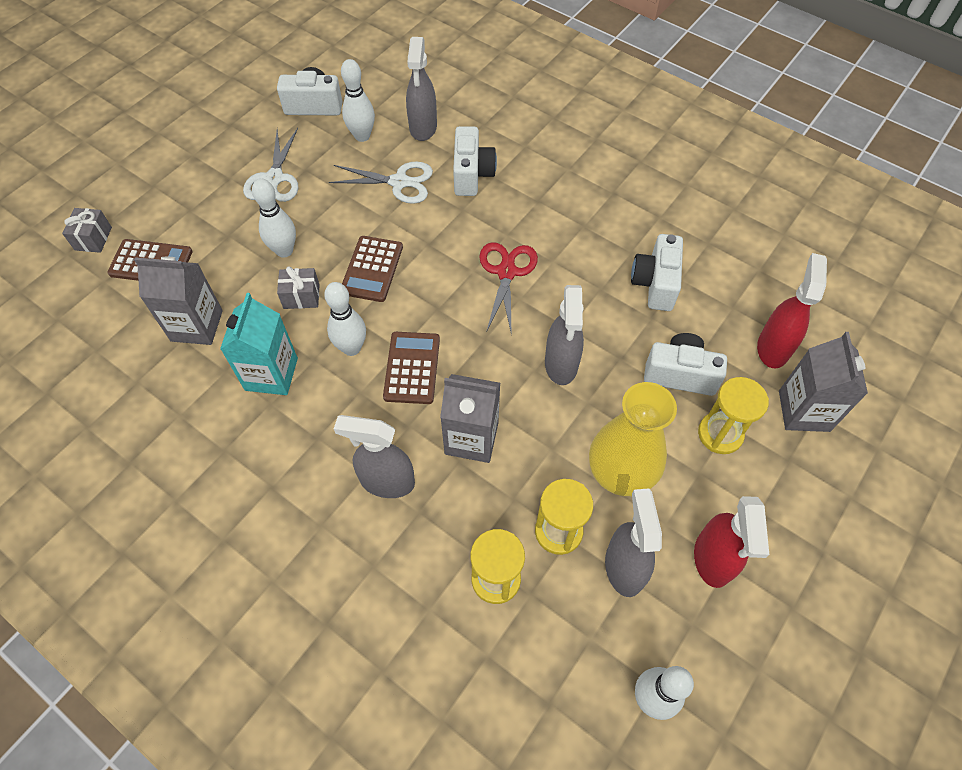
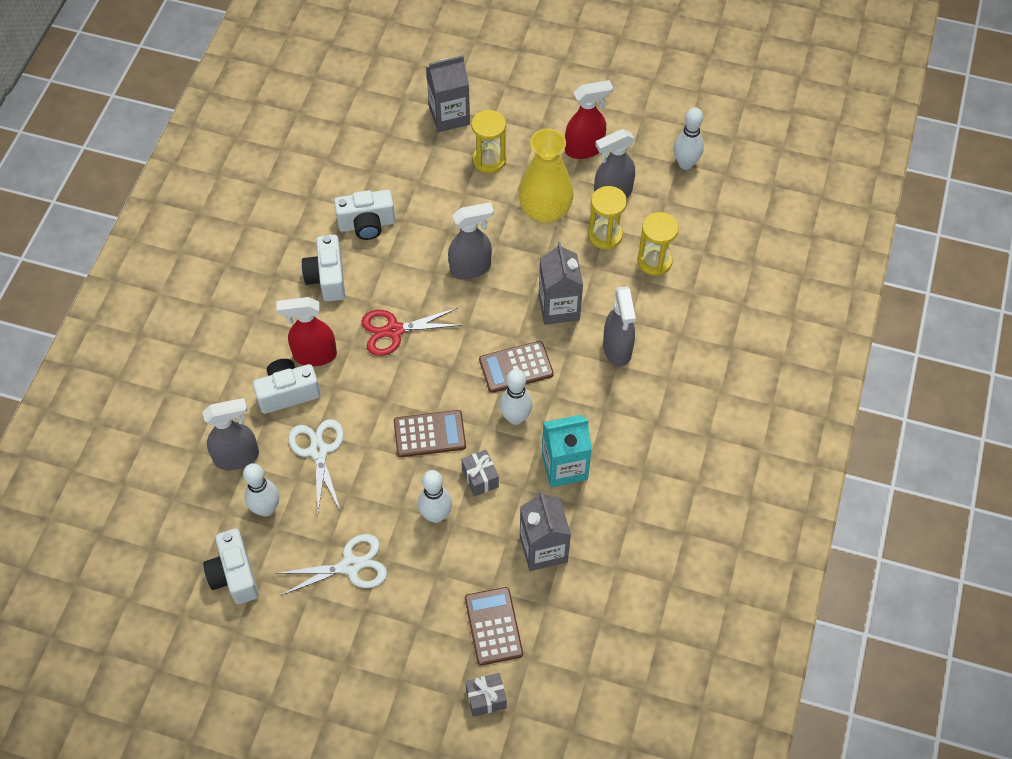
camera: 110 degrees left, 0 degrees up
white camera [644,333,727,396] -> white camera moved to [302,235,345,301]
red spray bottle [757,253,827,369] -> red spray bottle moved to [276,297,337,366]

